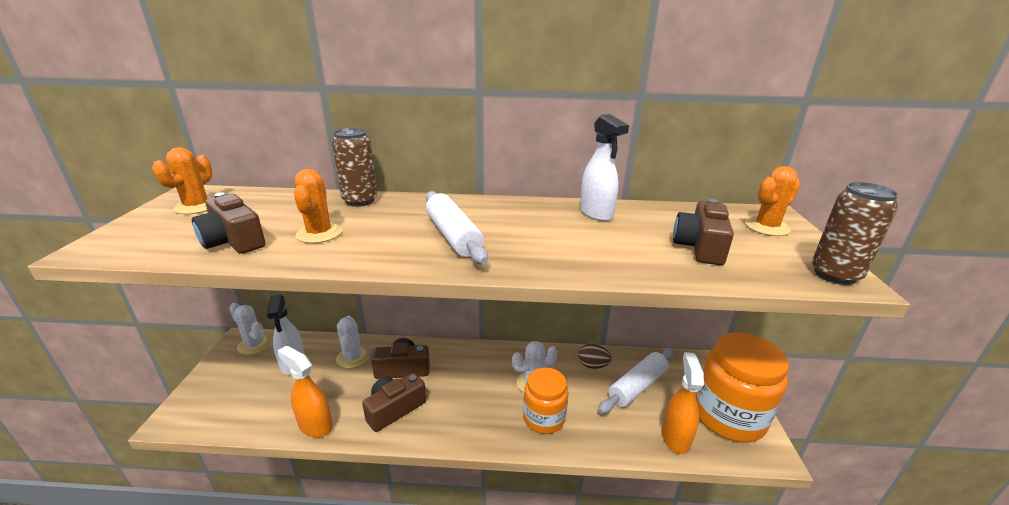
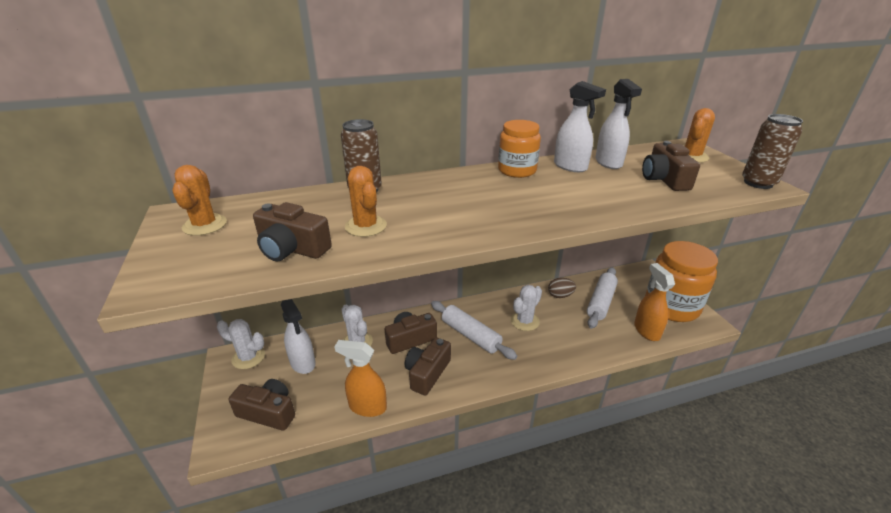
camera: 20 degrees left, 5 degrees up
white rolling pin [426,191,488,264] -> white rolling pin moved to [431,301,517,360]
orange jar [523,367,569,434] -> orange jar moved to [498,120,541,178]
none -> brown camera [228,379,295,431]
none -> white spray bottle [595,79,642,169]

